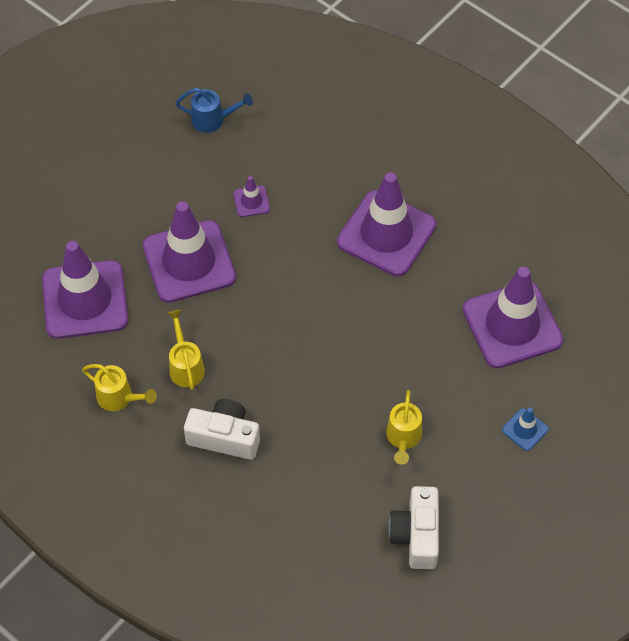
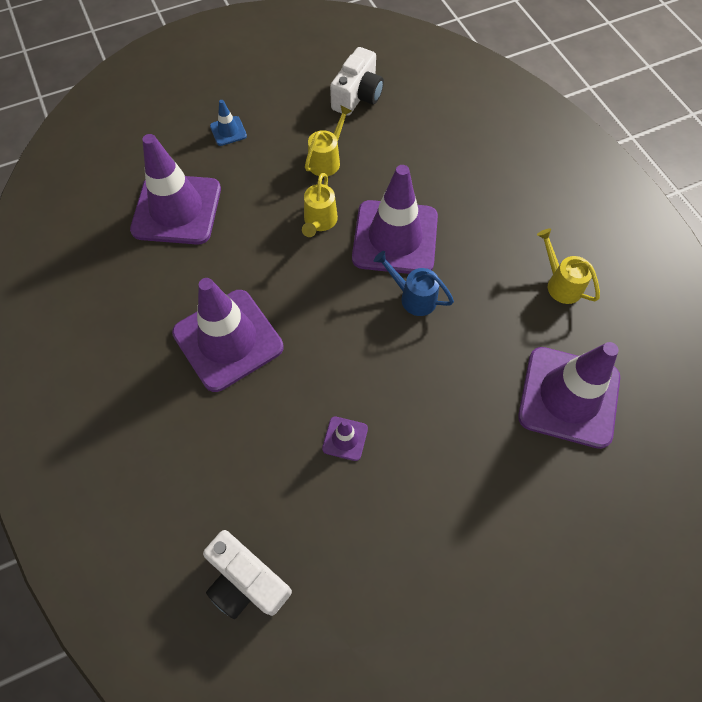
camera: 155 degrees left, 5 degrees up
purple traffic cone [143,201,236,303] -> purple traffic cone moved to [352,165,438,274]
yellow watering can [168,310,205,390] -> yellow watering can moved to [302,173,338,237]
blue watering can [175,88,253,133] -> blue watering can moved to [374,251,454,316]
white camera [184,399,260,460] -> white camera moved to [203,530,292,619]

